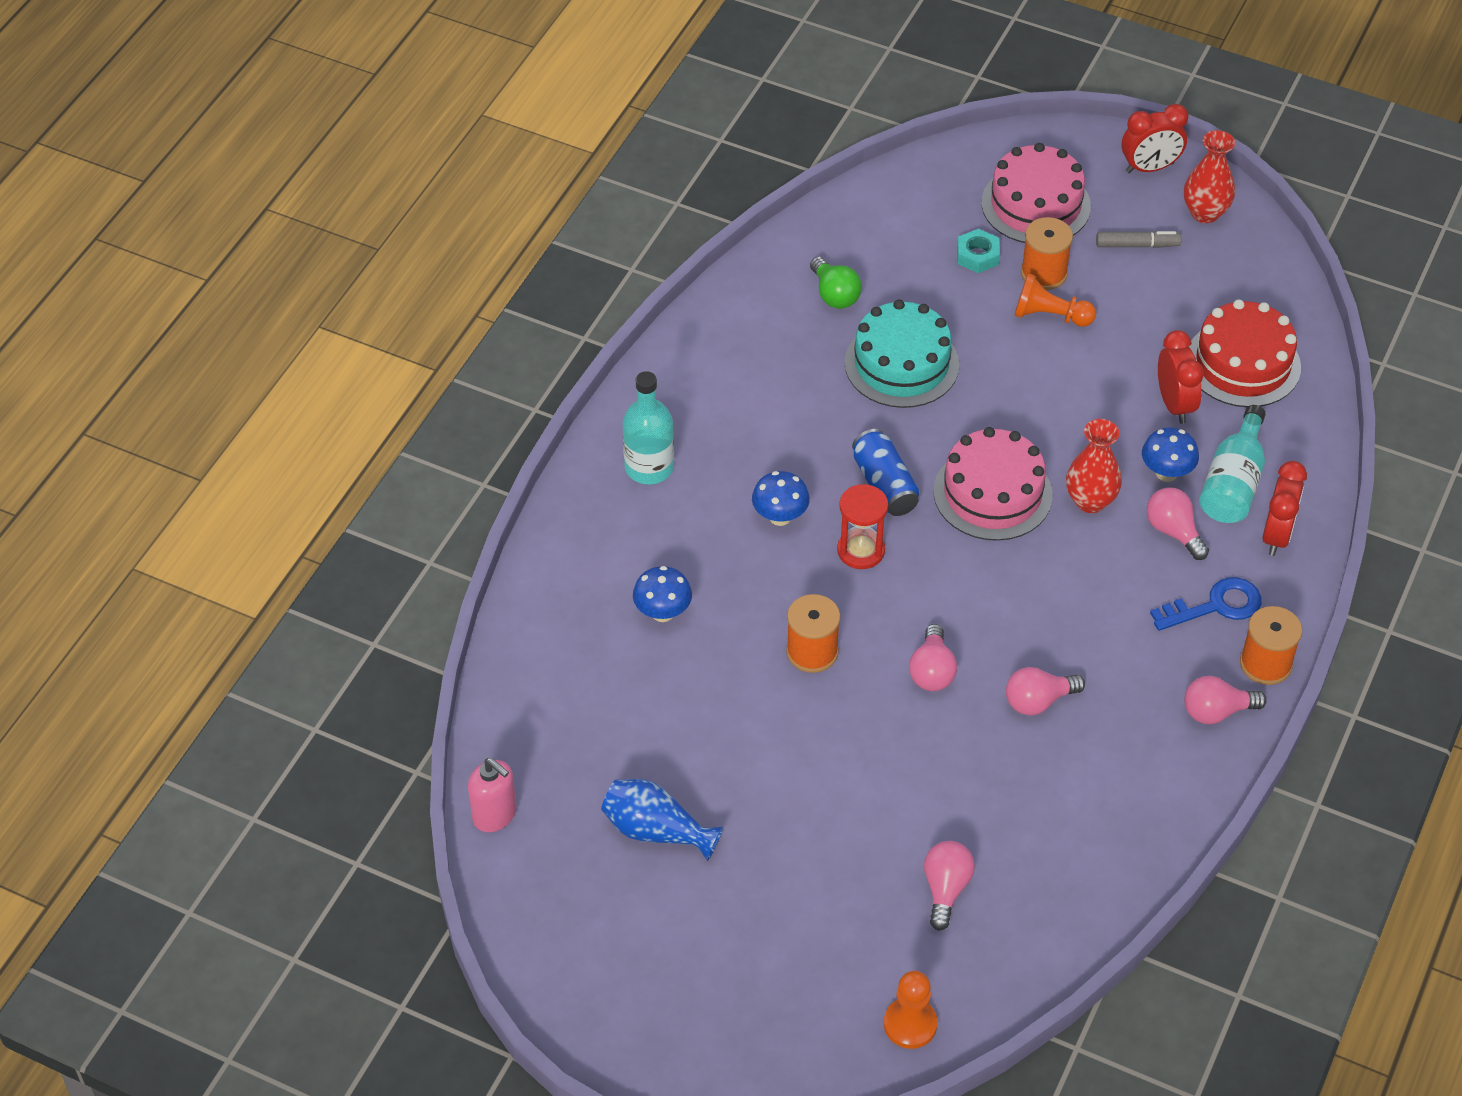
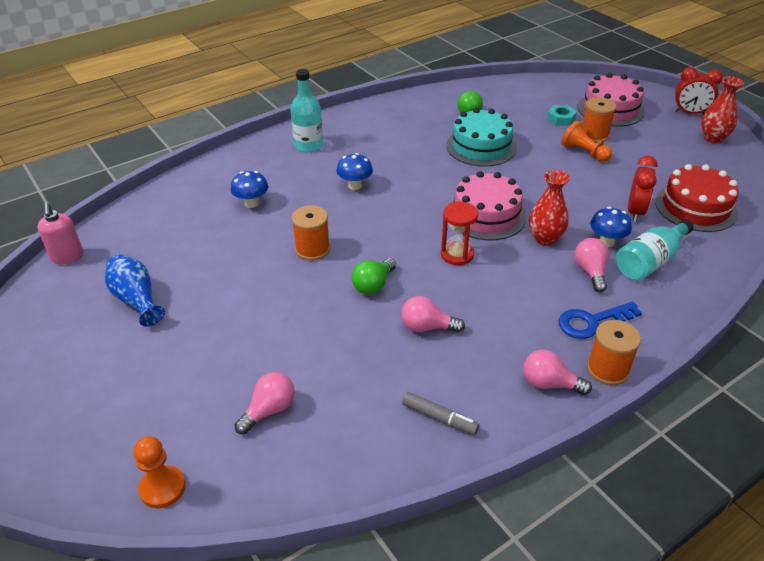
camera: 30 degrees right, 10 degrees down
red hourglass [837,484,888,569] -> red hourglass moved to [441,202,478,265]
blue can [852,429,919,516] -> none
pink light bulb [909,624,957,691] -> green light bulb [352,258,396,295]
grey marker [1096,231,1181,248] -> grey marker moved to [402,392,479,435]
blue key [1150,577,1262,631] -> blue key turned 150 degrees clockwise [559,302,642,339]
red clock [1262,461,1307,556] -> none

